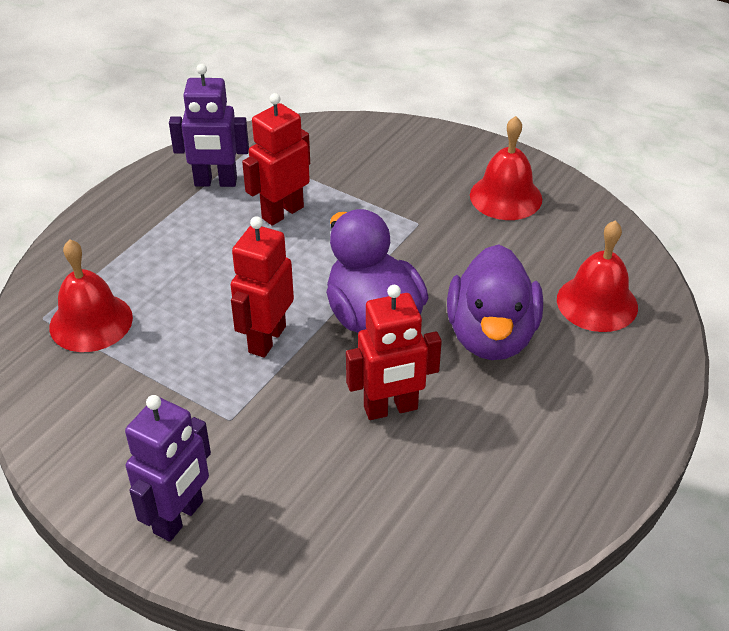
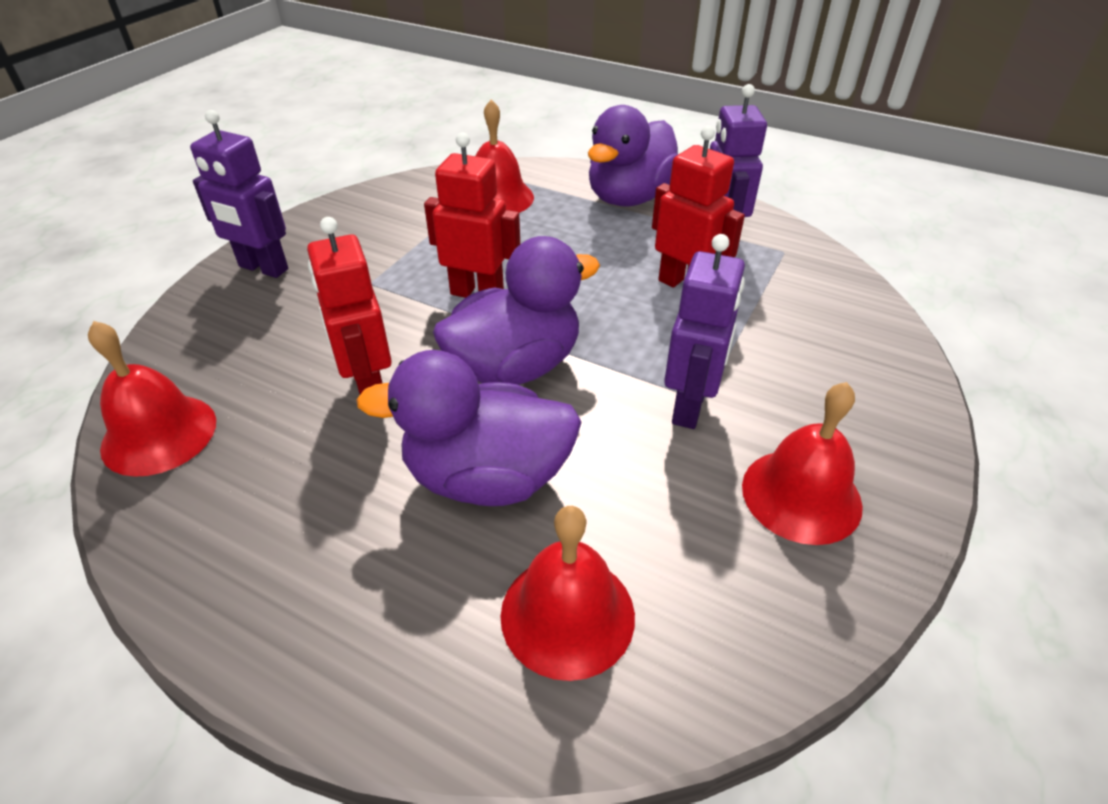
camera: 85 degrees right, 0 degrees up
none -> red bell [88,321,216,477]
none -> purple duck [588,105,679,206]
none -> purple robot [664,234,745,429]

